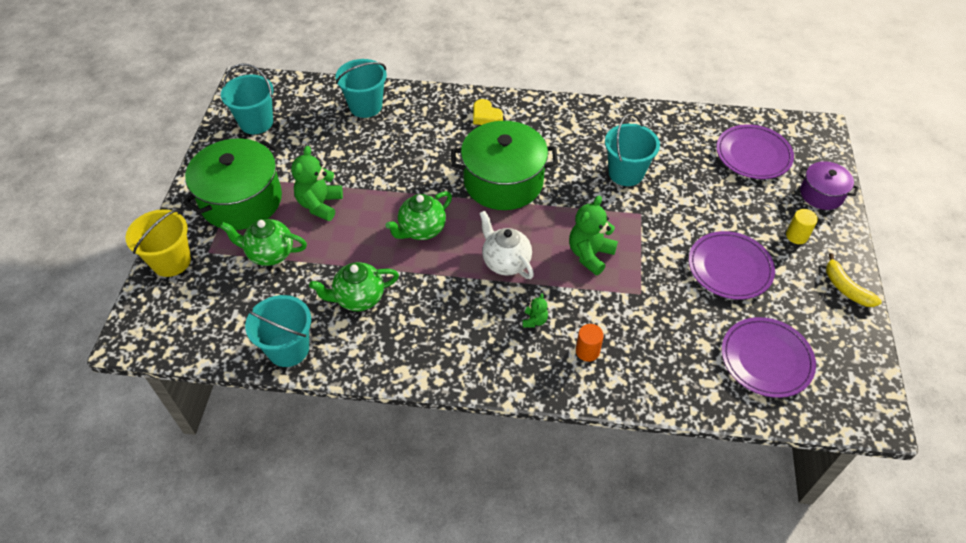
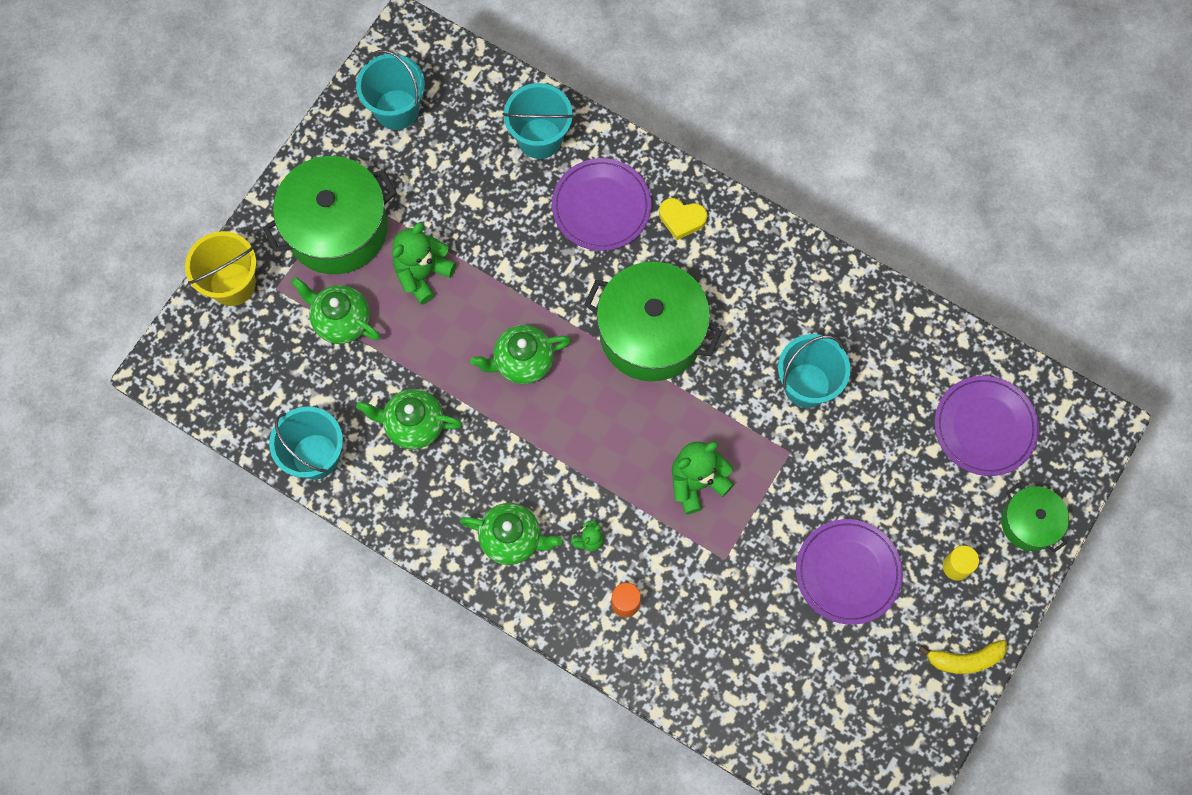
camera: 25 degrees right, 20 degrees up
yellow heart [473,99,503,125] -> yellow heart turned 60 degrees counterclockwise [659,198,707,240]
white teapot [479,211,534,279] -> none
purple plate [722,317,816,398] -> purple plate moved to [552,158,651,251]
purple pot [799,161,859,210] -> green pot [1002,483,1069,553]
yellow banana [826,253,882,307] -> yellow banana turned 90 degrees counterclockwise [919,640,1007,674]
none -> green teapot [460,503,562,565]

